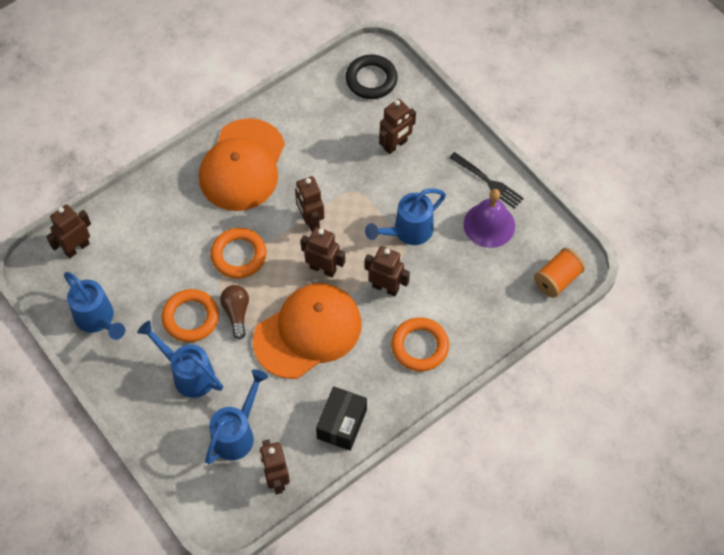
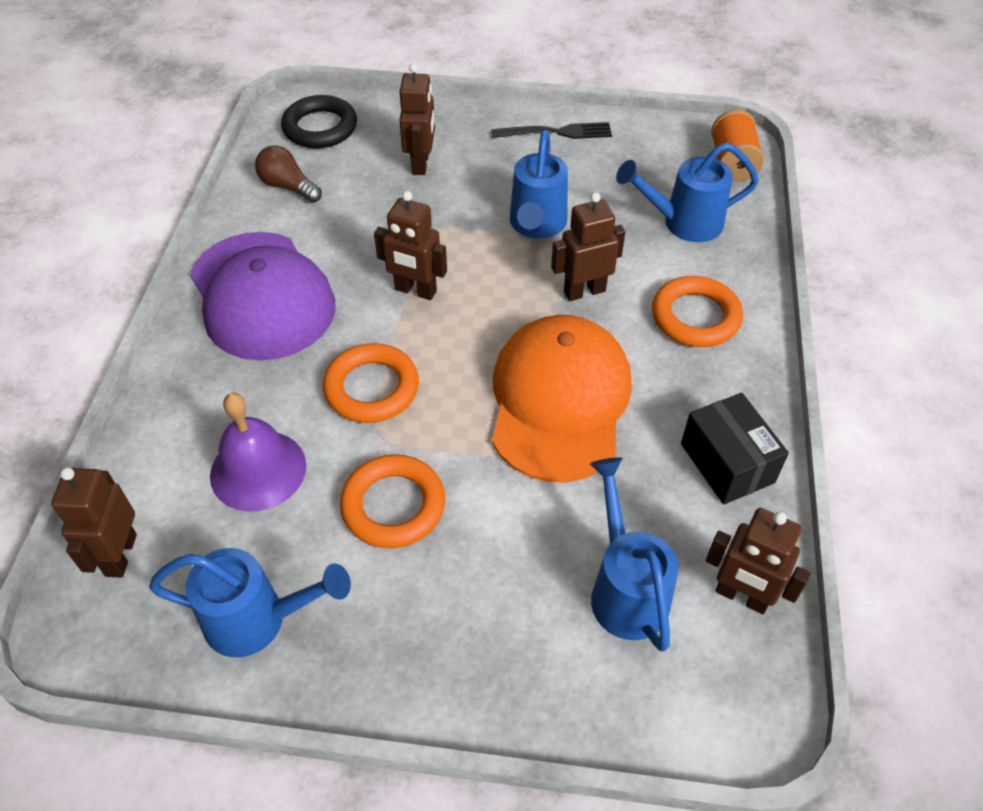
camera: 45 degrees left, 10 degrees down
blue watering can [137,320,223,398] -> blue watering can moved to [616,142,759,242]
orange cap [199,118,285,211] -> purple cap [190,232,335,361]
brown light bulb [220,285,249,340] -> brown light bulb moved to [255,146,322,203]
brown robot [301,227,345,277] -> none
purple bell [464,189,515,248] -> purple bell moved to [210,393,306,512]

